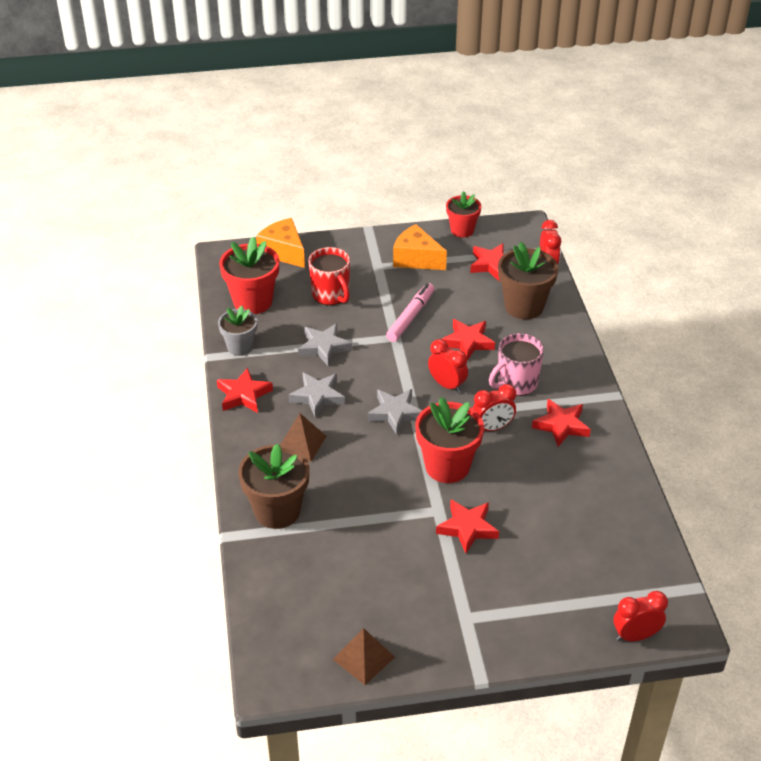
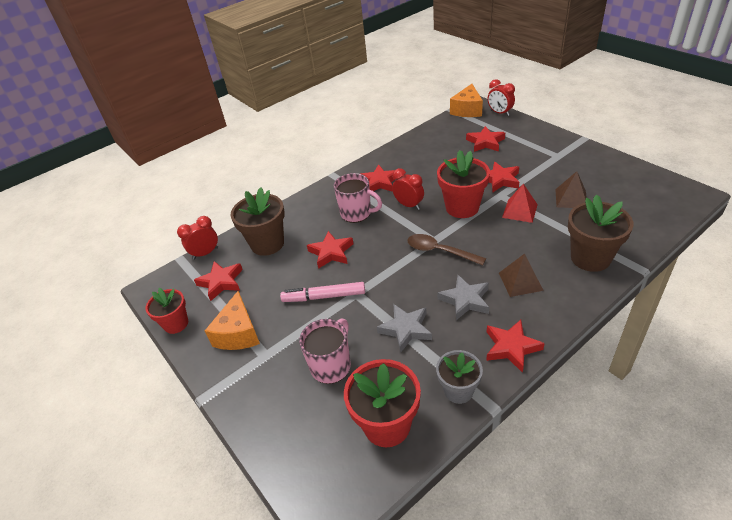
camera: 115 degrees left, 0 degrees up
orange cheese [256,218,305,268] -> orange cheese moved to [450,84,483,117]
red mug [308,247,350,305] -> pink mug [299,318,351,384]
brown pyramid [333,628,395,685] -> brown pyramid moved to [555,171,587,208]
grey star [367,389,422,435] -> brown spoon [407,234,486,265]
red clock [428,339,468,393] -> none
none -> red star [466,126,505,152]
none -> red pyramid [502,184,538,223]

